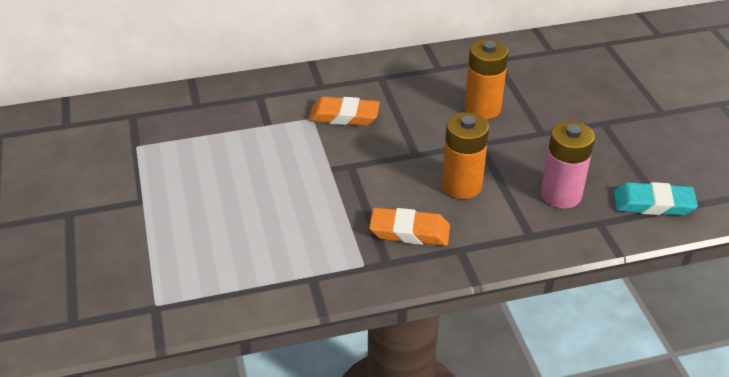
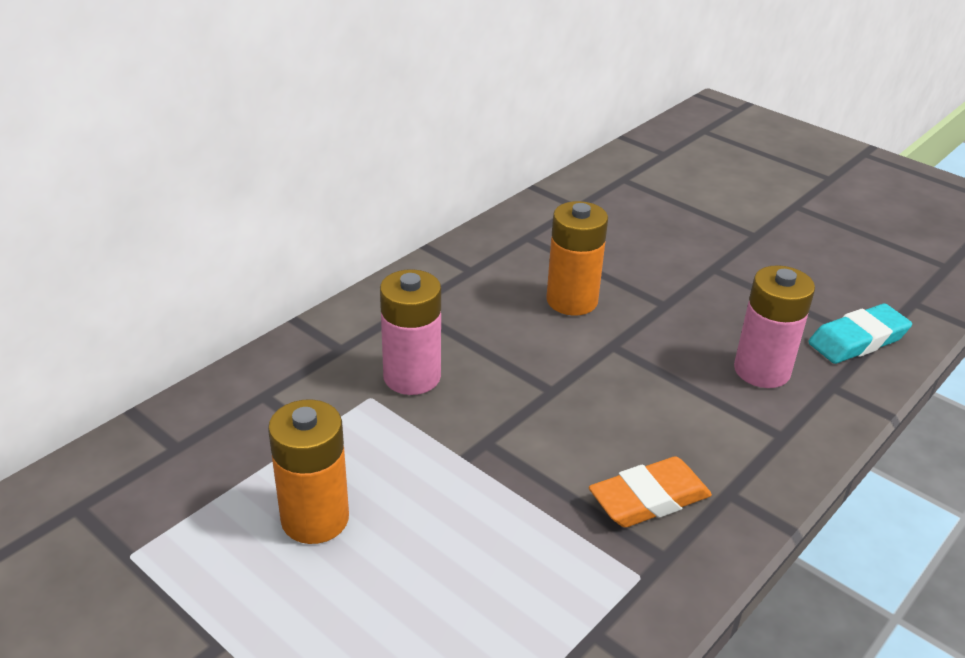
camera: 35 degrees left, 5 degrees down
orange eraser [309,97,380,126] -> pink battery [380,269,441,395]
orange battery [442,112,489,199] -> orange battery moved to [268,399,349,544]

